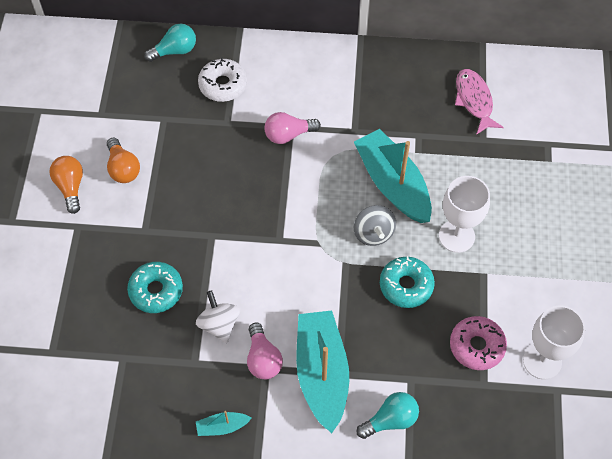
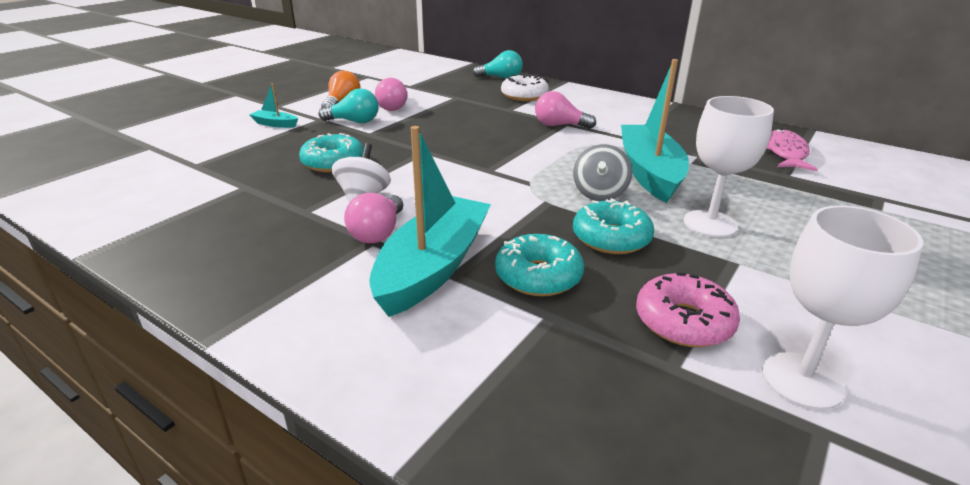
camera: 30 degrees right, 30 degrees down
orange light bulb [107,137,140,183] -> pink light bulb [375,78,407,111]
turquoise boat [196,411,251,436] -> turquoise boat moved to [250,83,298,128]
turquoise light bulb [357,392,419,439] -> turquoise light bulb moved to [318,88,378,123]
none -> turquoise donut [495,234,584,296]

